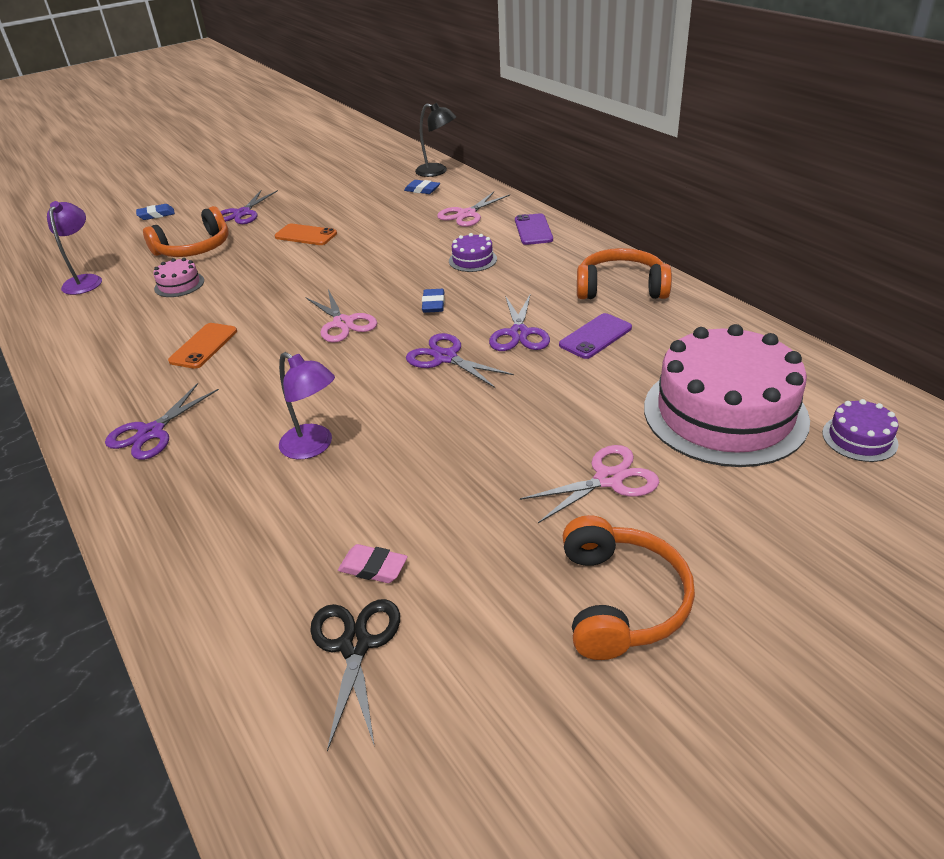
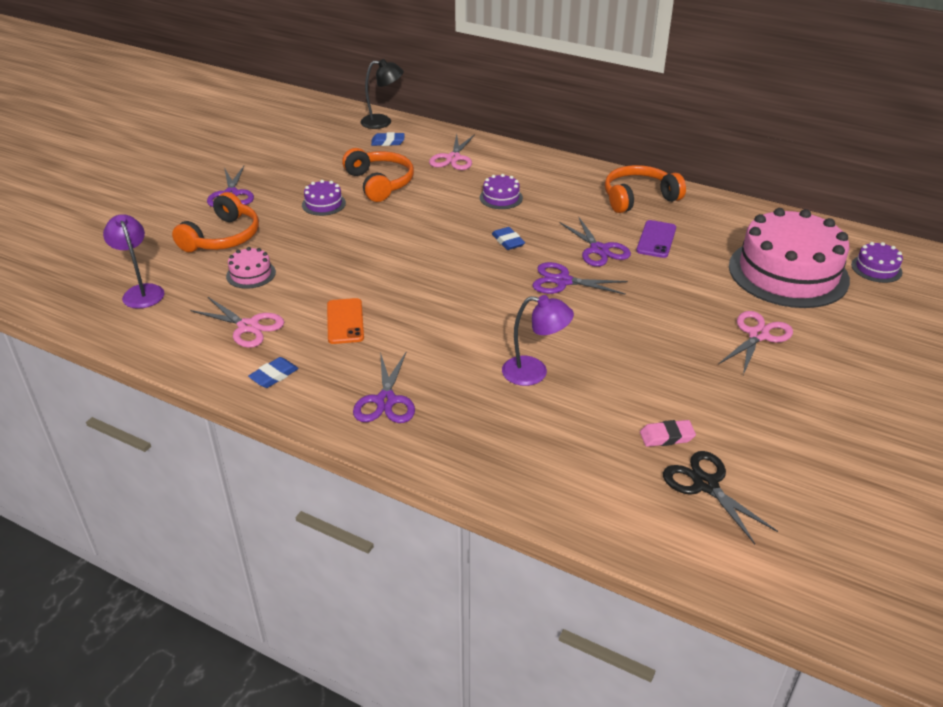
camera: 30 degrees left, 0 degrees up
blue eraser [136,204,175,220] -> blue eraser moved to [248,357,299,388]
orange phone [275,223,337,245] -> purple cake [302,180,346,216]
pink scissors [305,289,377,343] -> pink scissors moved to [190,297,284,348]
purple phone [515,213,553,245] -> none
orange headphones [563,515,695,660] -> orange headphones moved to [342,148,414,202]

